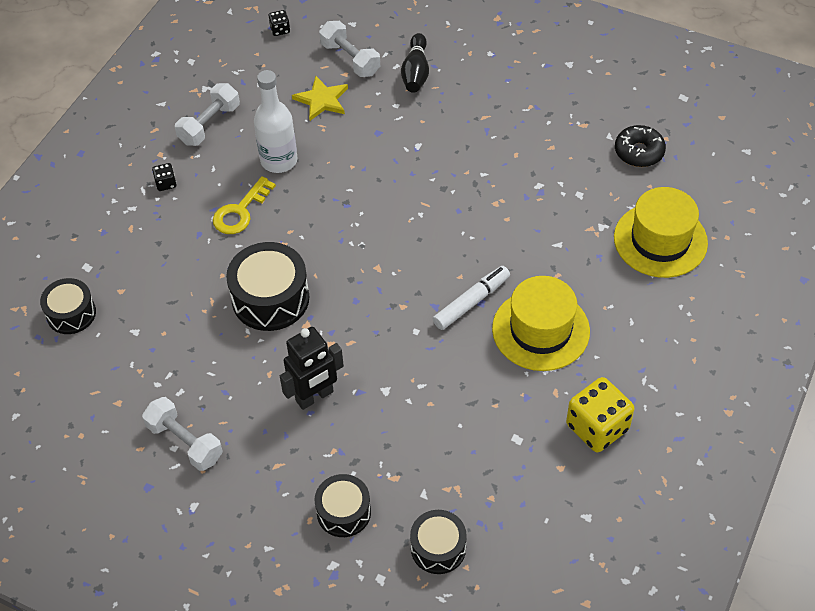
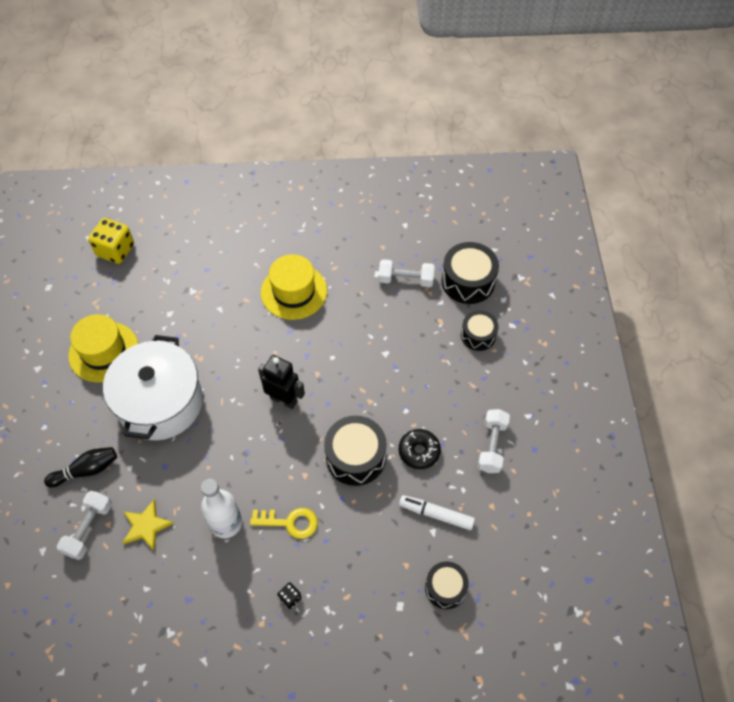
camera: 120 degrees left, 5 degrees up
white dumbbell [175,83,240,146] -> white dumbbell moved to [378,259,435,287]
black dice [268,10,290,36] -> none
black robot [280,327,344,410] -> black robot moved to [258,355,305,409]
black drum [410,510,467,574] -> black drum [441,242,499,304], size x1.59
white marker [433,266,510,330] -> white marker moved to [399,495,475,530]
yellow dice [566,377,634,452] -> yellow dice moved to [88,218,134,264]
yellow hat [614,187,708,278] -> yellow hat moved to [68,314,138,382]
black donut [615,125,666,167] -> black donut moved to [399,429,441,469]
none -> white pot [103,335,203,440]

